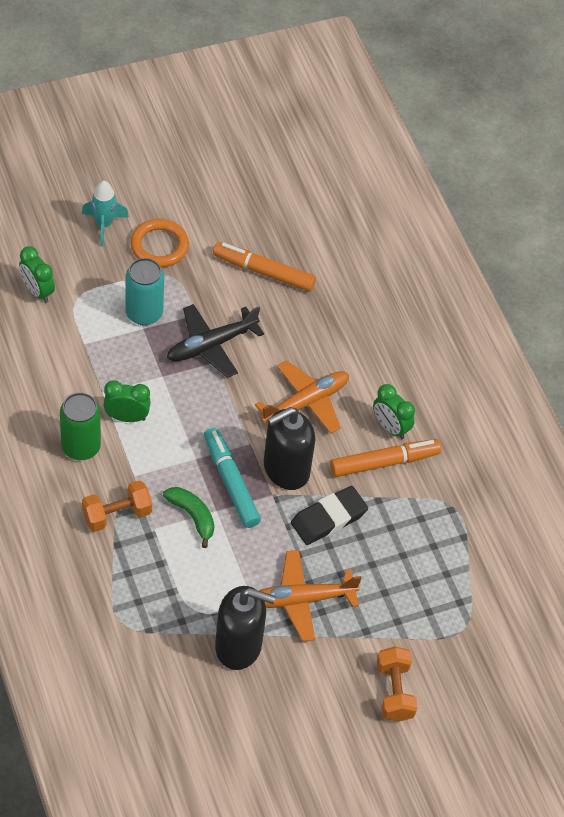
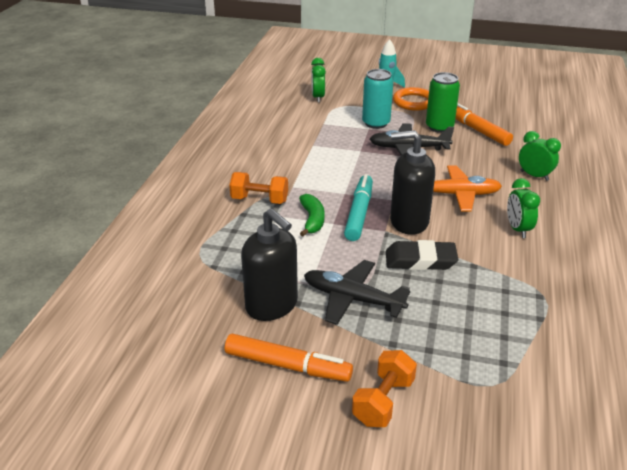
camera: 40 degrees right, 20 degrees down
green can [60,393,101,460] -> green can moved to [426,72,460,133]
green clock [104,380,151,422] -> green clock moved to [519,131,561,181]
orange plane [259,550,362,642] -> black plane [304,260,410,325]
orange marker [330,439,441,477] -> orange marker moved to [225,334,353,382]

